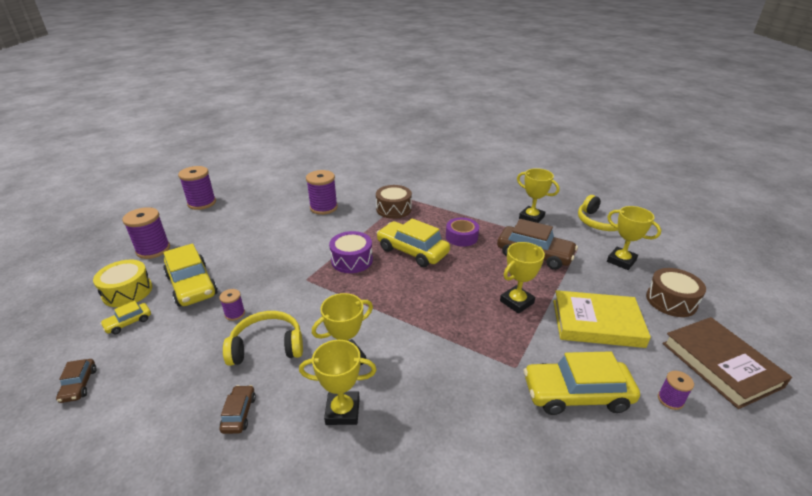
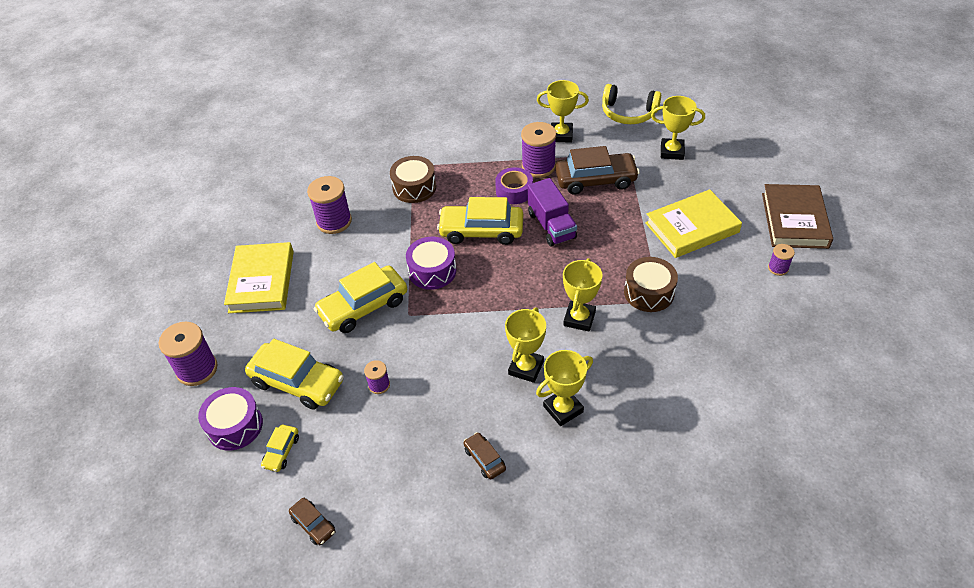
camera: 30 degrees left, 15 degrees up
yellow drum [93,260,152,307] -> purple drum [198,387,263,451]
purple spool [178,166,216,210] -> purple spool moved to [521,122,556,178]
yellow headphones [223,311,303,366] -> none
yellow trophy [500,242,545,314] -> yellow trophy moved to [563,258,603,332]
yellow car [524,351,640,415] -> yellow car moved to [314,262,407,333]
brown drum [646,268,706,317] -> brown drum moved to [624,257,678,312]
brown book [662,317,792,409] -> brown book turned 60 degrees clockwise [762,184,833,249]
none -> yellow book [224,242,294,313]
none -> purple truck [528,178,577,246]

